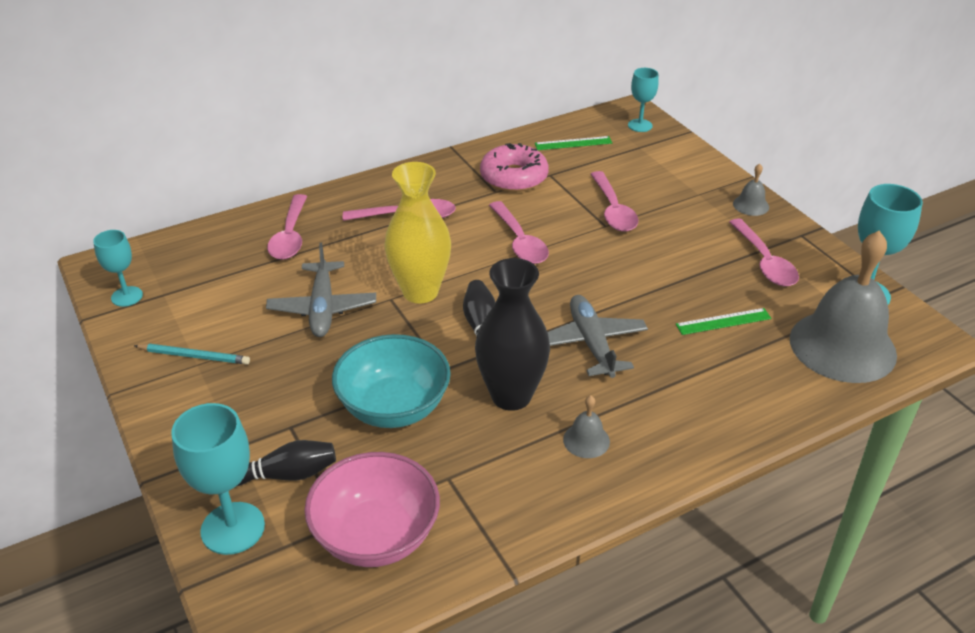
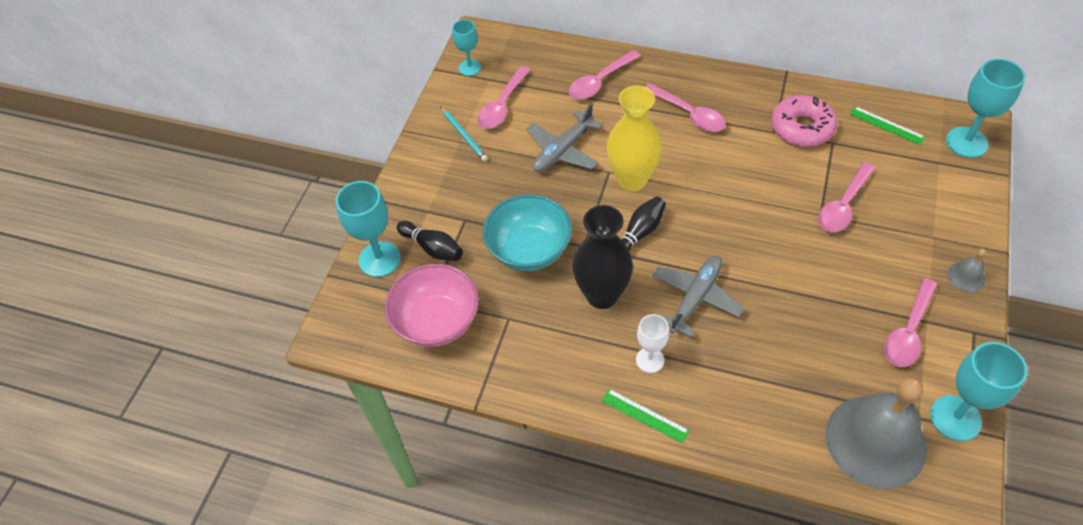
camera: 50 degrees right, 15 degrees up
pink spoon [489,201,549,264] -> pink spoon moved to [477,66,530,129]
grey bell [563,395,610,458] -> none
turquoise goblet [628,68,659,132] -> turquoise goblet [946,59,1025,158], size x1.62
green ruler [676,308,771,335] -> green ruler moved to [602,389,690,443]
none -> white goblet [636,314,669,373]

